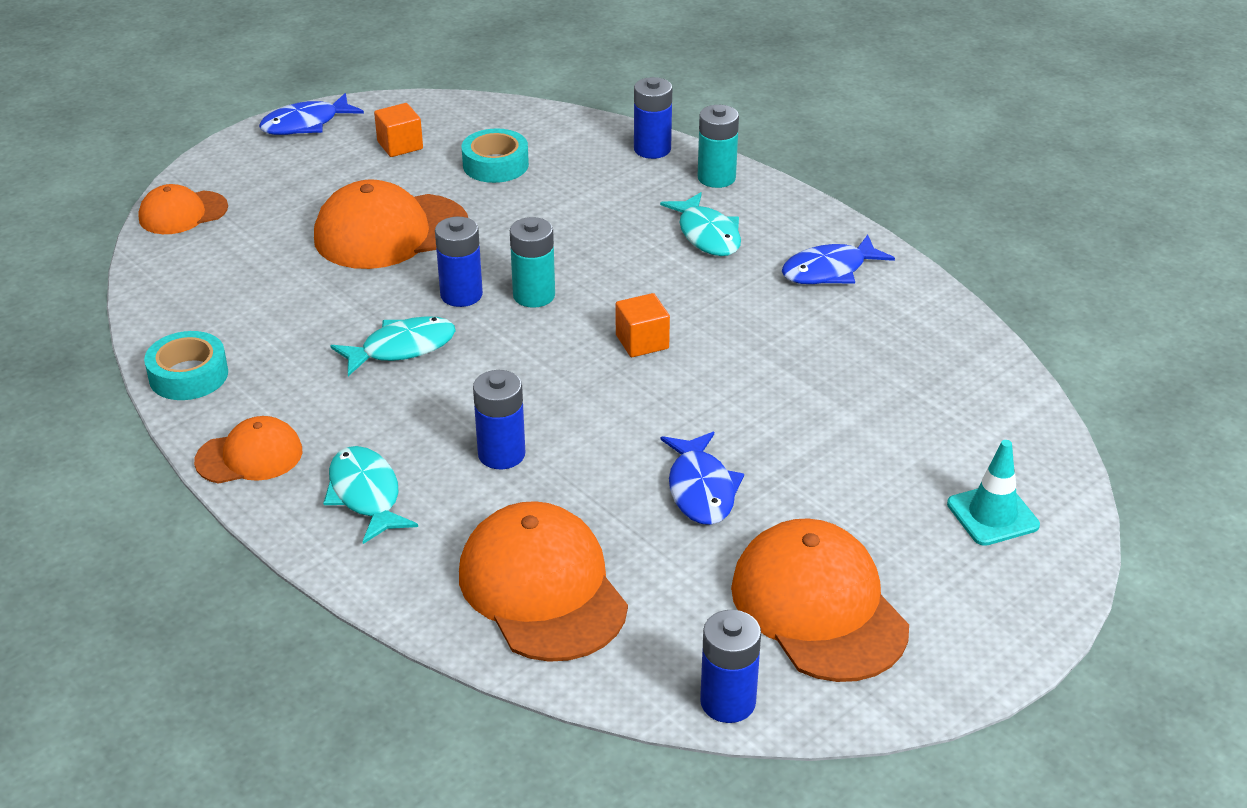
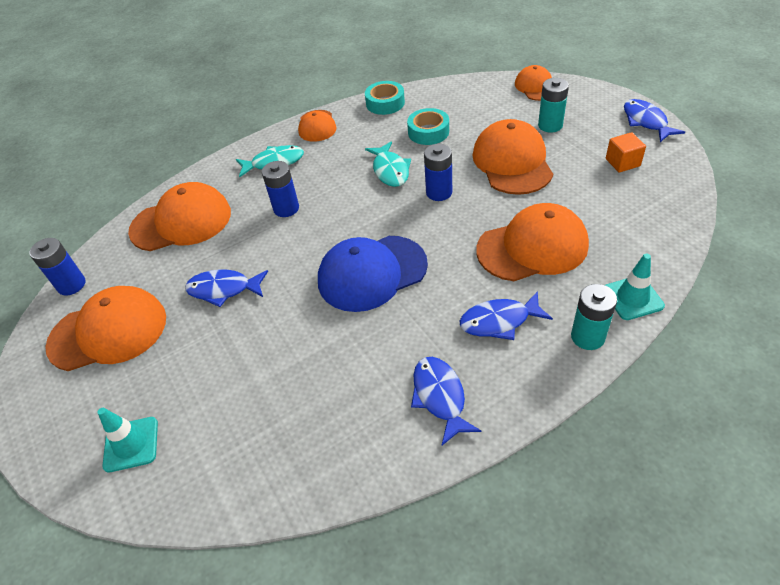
camera: 105 degrees right, 10 degrees up
turquoise tape [462,128,529,183] -> turquoise tape moved to [407,108,449,145]
turquoise battery [510,217,555,308] -> turquoise battery moved to [538,78,569,133]
orange cube [616,293,670,357] -> blue cap [318,236,428,312]
blue battery [634,77,672,159] -> turquoise traffic cone [605,254,665,320]
turquoise fish [660,192,741,256] -> blue fish [460,291,553,340]
none -> orange cap [476,203,589,281]

